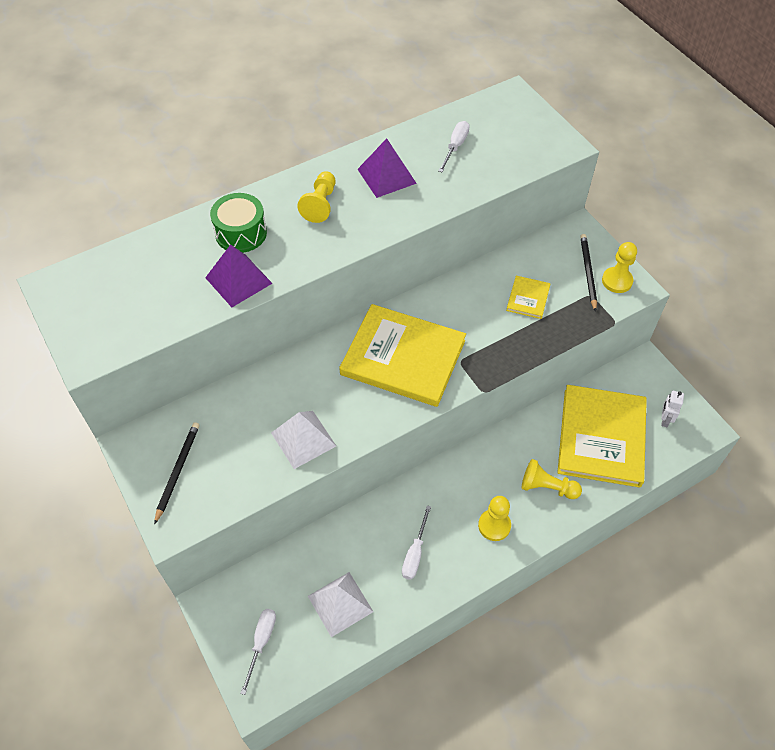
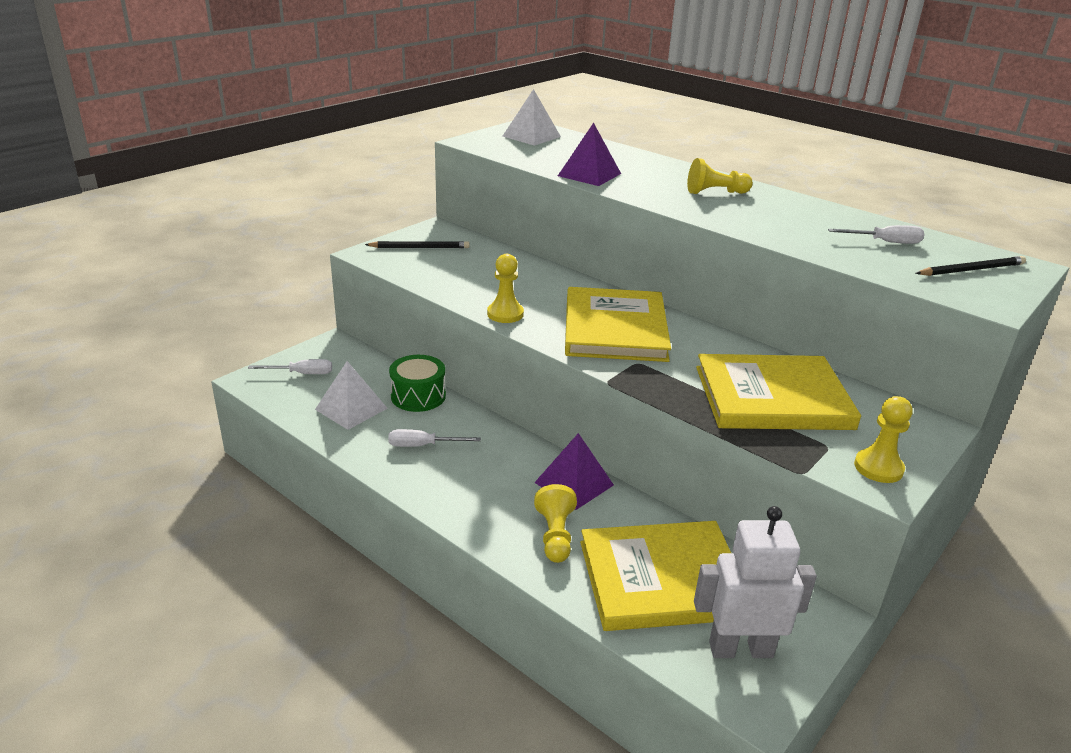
camera: 70 degrees right, 25 degrees down
green drum [210,193,267,253] -> green drum moved to [389,355,446,412]
white pyramid [271,411,336,469] -> white pyramid moved to [503,89,561,146]
purple pyramid [357,138,417,198] -> purple pyramid moved to [534,433,614,510]
yellow pawn [478,496,511,541] -> yellow pawn moved to [487,254,524,323]
yellow book [506,275,550,319] -> yellow book [696,354,861,430], size x2.28
black pencil [580,234,597,312] -> black pencil moved to [916,256,1026,276]
white robot [661,391,684,427] -> white robot [694,506,817,658], size x2.16

